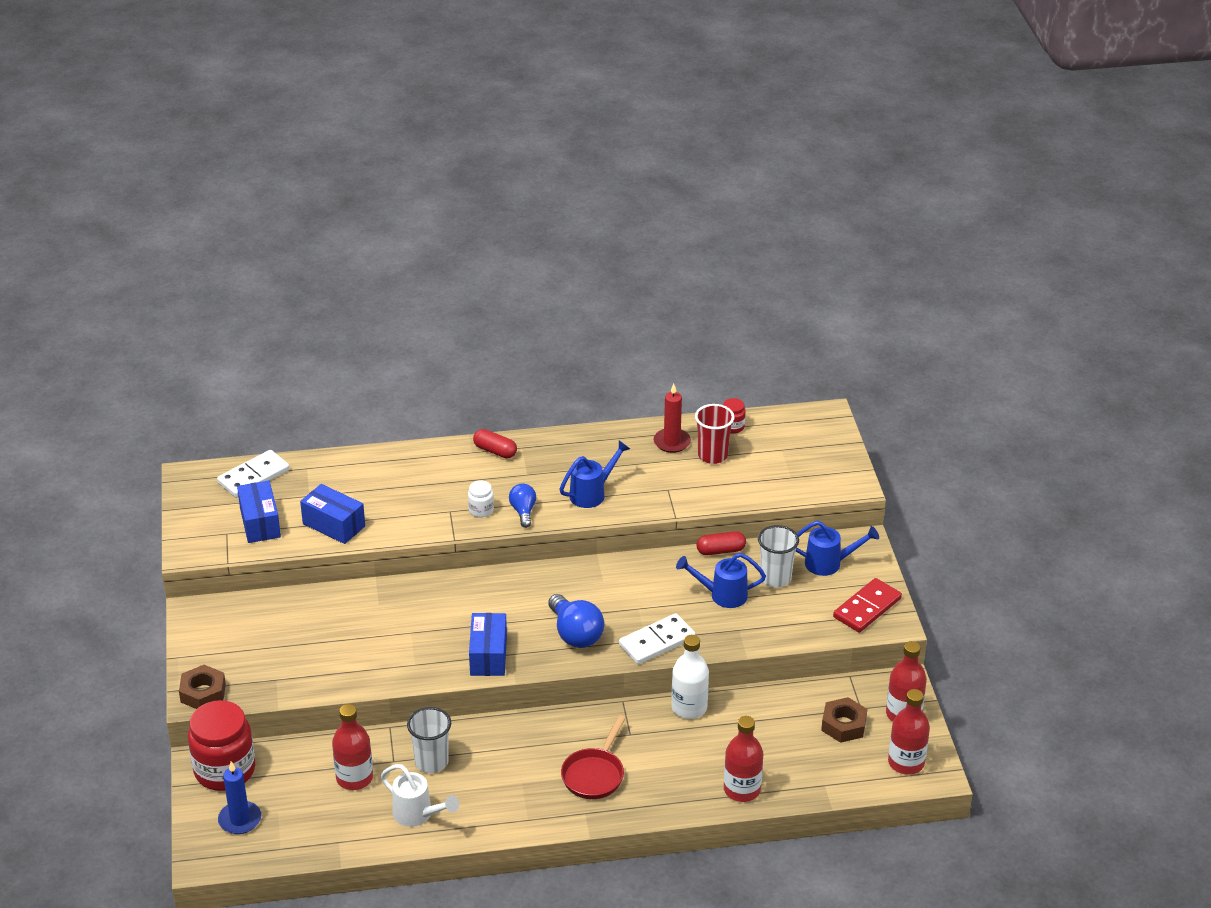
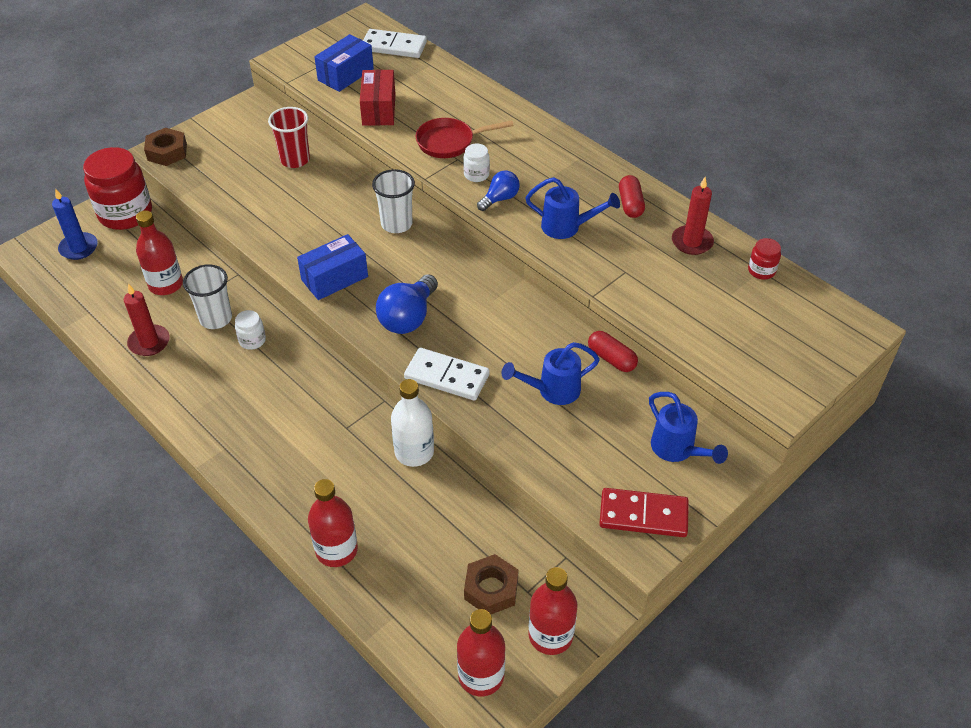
camera: 55 degrees right, 10 degrees up
blue box [300,484,365,544] -> red box [360,70,395,126]
white watering can [381,764,459,827] -> red candle [124,284,170,356]
red capsule [473,429,517,459] -> red capsule moved to [619,175,645,218]
red pan [561,715,626,799] -> red pan moved to [416,118,514,158]
blue watering can [676,553,766,608] -> blue watering can turned 75 degrees counterclockwise [502,342,600,405]
red cup [695,404,735,464] -> red cup moved to [268,107,310,168]
white cup [758,525,799,587] -> white cup moved to [372,169,415,233]
none -> white jar [235,310,266,350]

